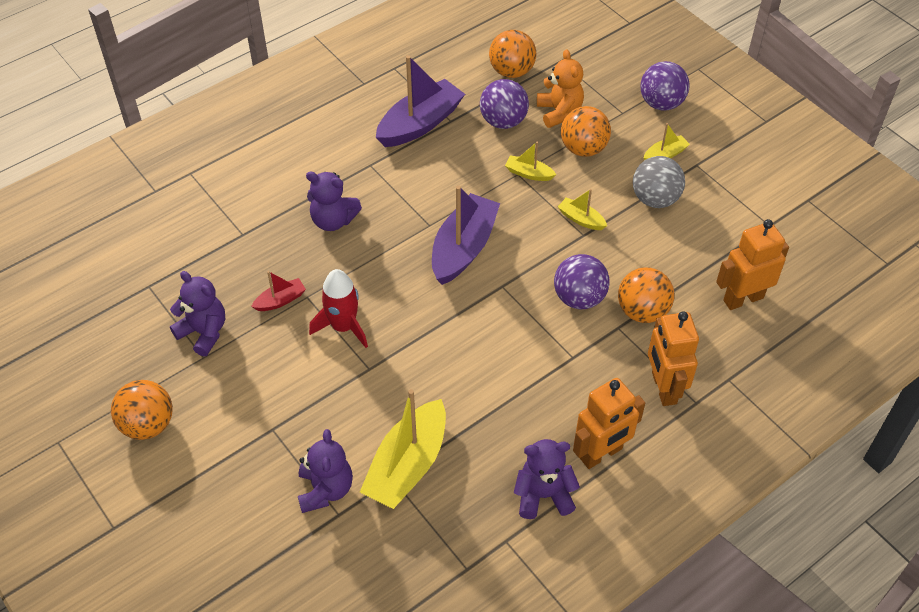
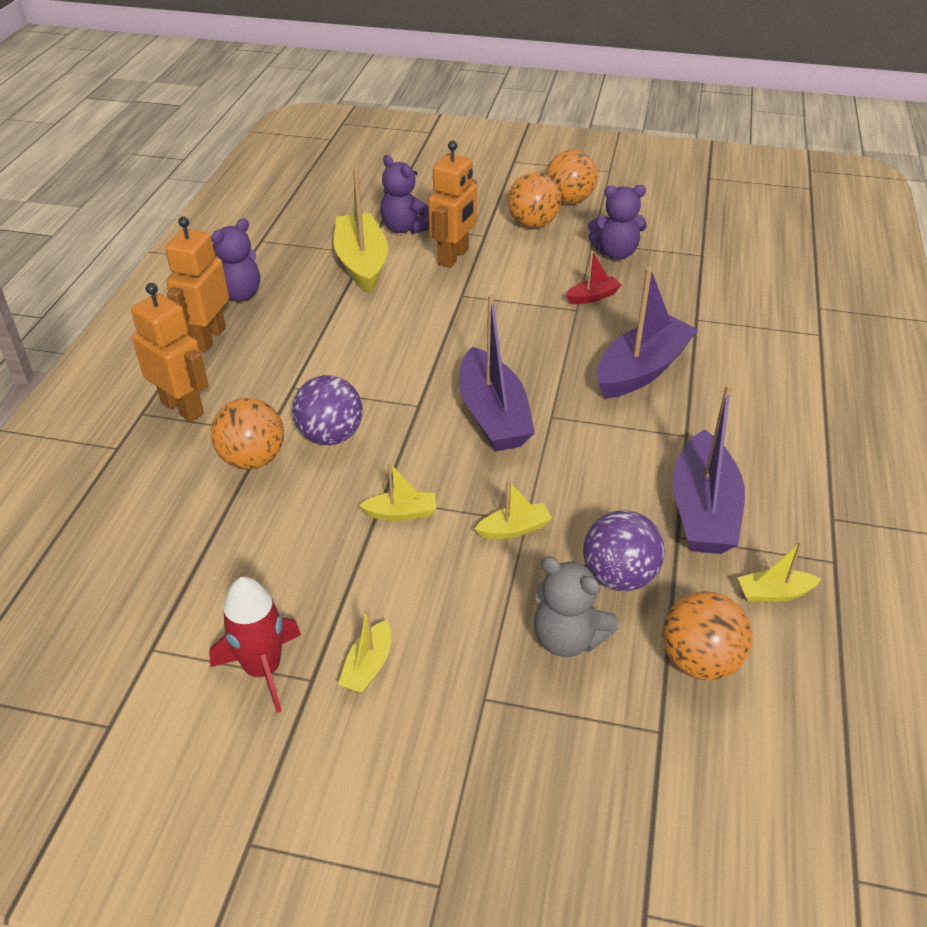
camera: 140 degrees right, 10 degrees down
red boat [251,271,306,311] -> red boat turned 135 degrees counterclockwise [566,251,622,304]
purple teddy bear [306,171,362,231] -> purple boat [597,267,699,399]
red rocket [309,269,368,348] -> red rocket moved to [209,577,301,713]
orange teddy bear [537,49,584,128] -> grey teddy bear [534,556,618,657]
orange ball [561,106,611,157] -> orange ball moved to [507,172,561,228]
grey ball [633,156,685,208] -> none
purple ball [640,61,690,111] -> none
orange robot [716,219,789,310] -> orange robot moved to [428,141,477,268]
none -> yellow boat [737,541,821,602]

